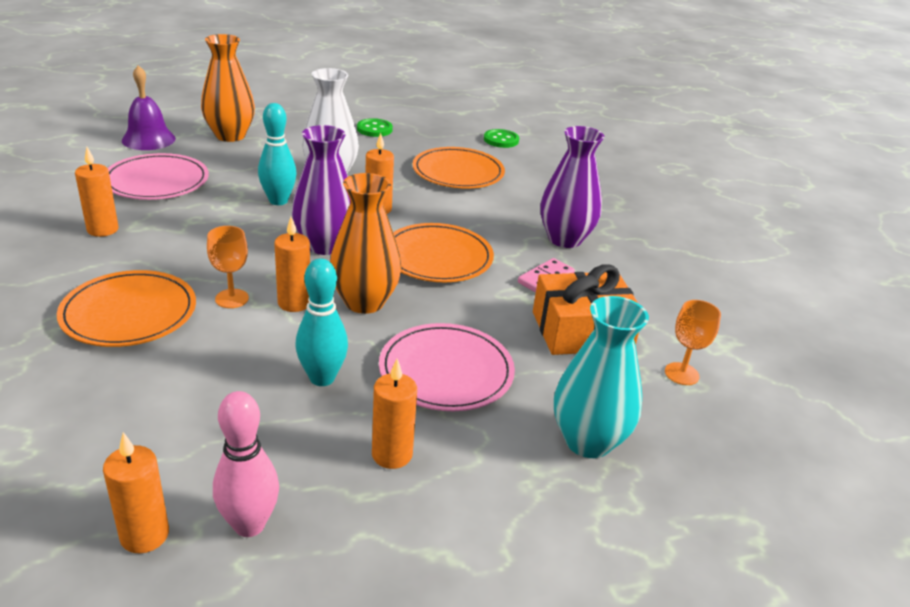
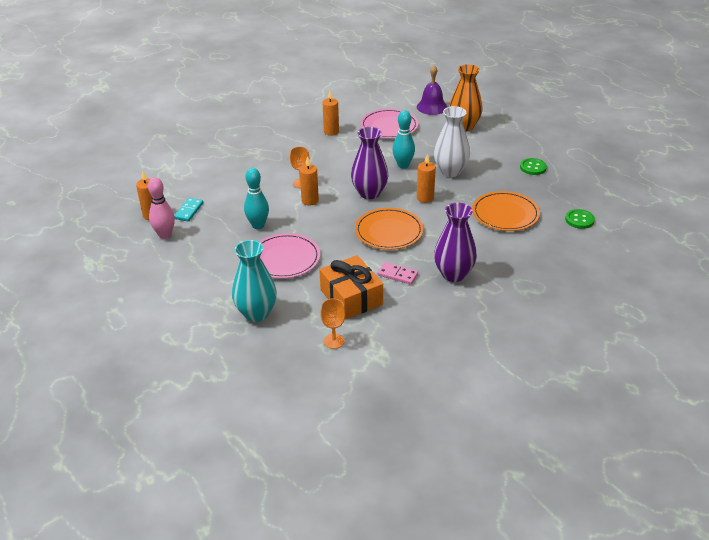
camera: 75 degrees right, 5 degrees up
orange plate [57,270,196,347] -> none
orange vase [330,173,401,314] -> none
orange candle [372,359,417,469] -> none
none -> turquoise domino [174,198,203,222]

